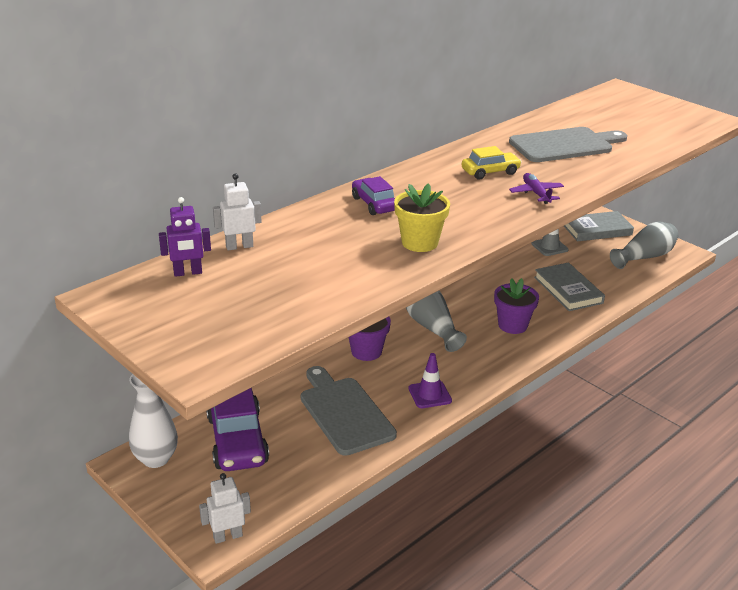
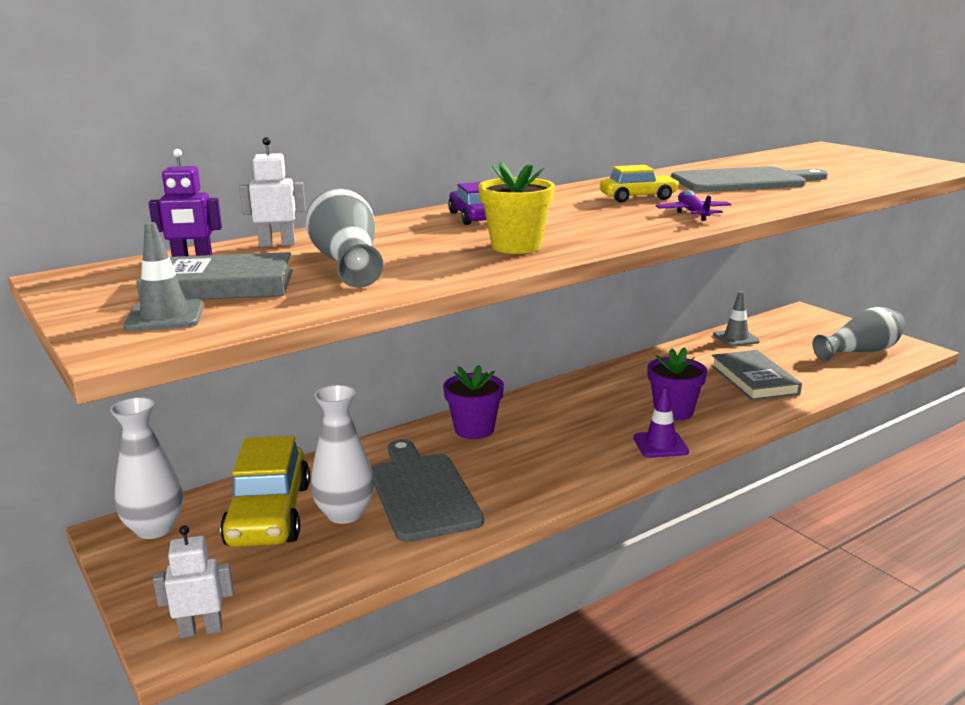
camera: 10 degrees right, 10 degrees down
purple car [206,387,269,471] -> yellow car [220,436,310,547]
grey vase [406,291,467,352] -> grey vase moved to [306,188,383,288]
purple traffic cone [408,353,452,408] -> purple traffic cone moved to [633,386,689,458]
grey book [564,211,634,241] -> grey book moved to [136,252,293,301]
none -> grey traffic cone [123,222,204,331]
none -> white vase [311,385,374,524]

